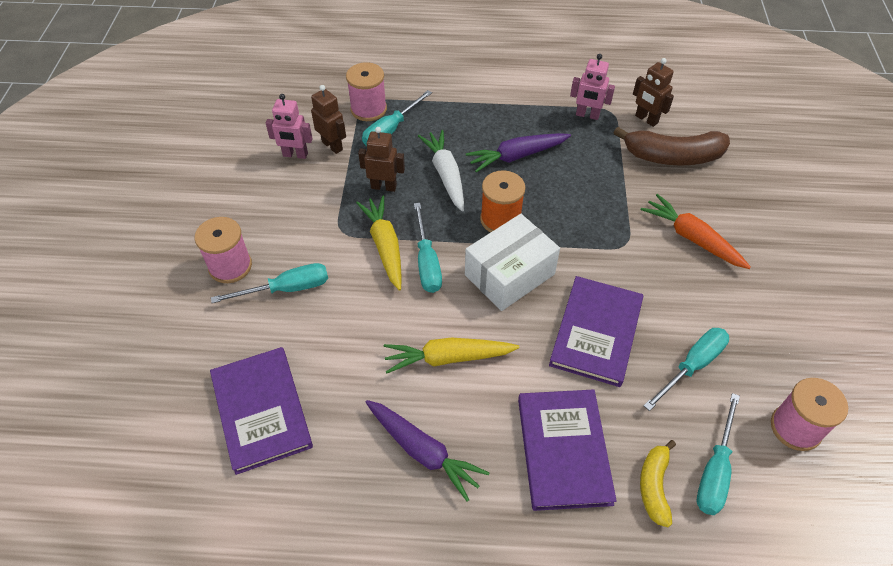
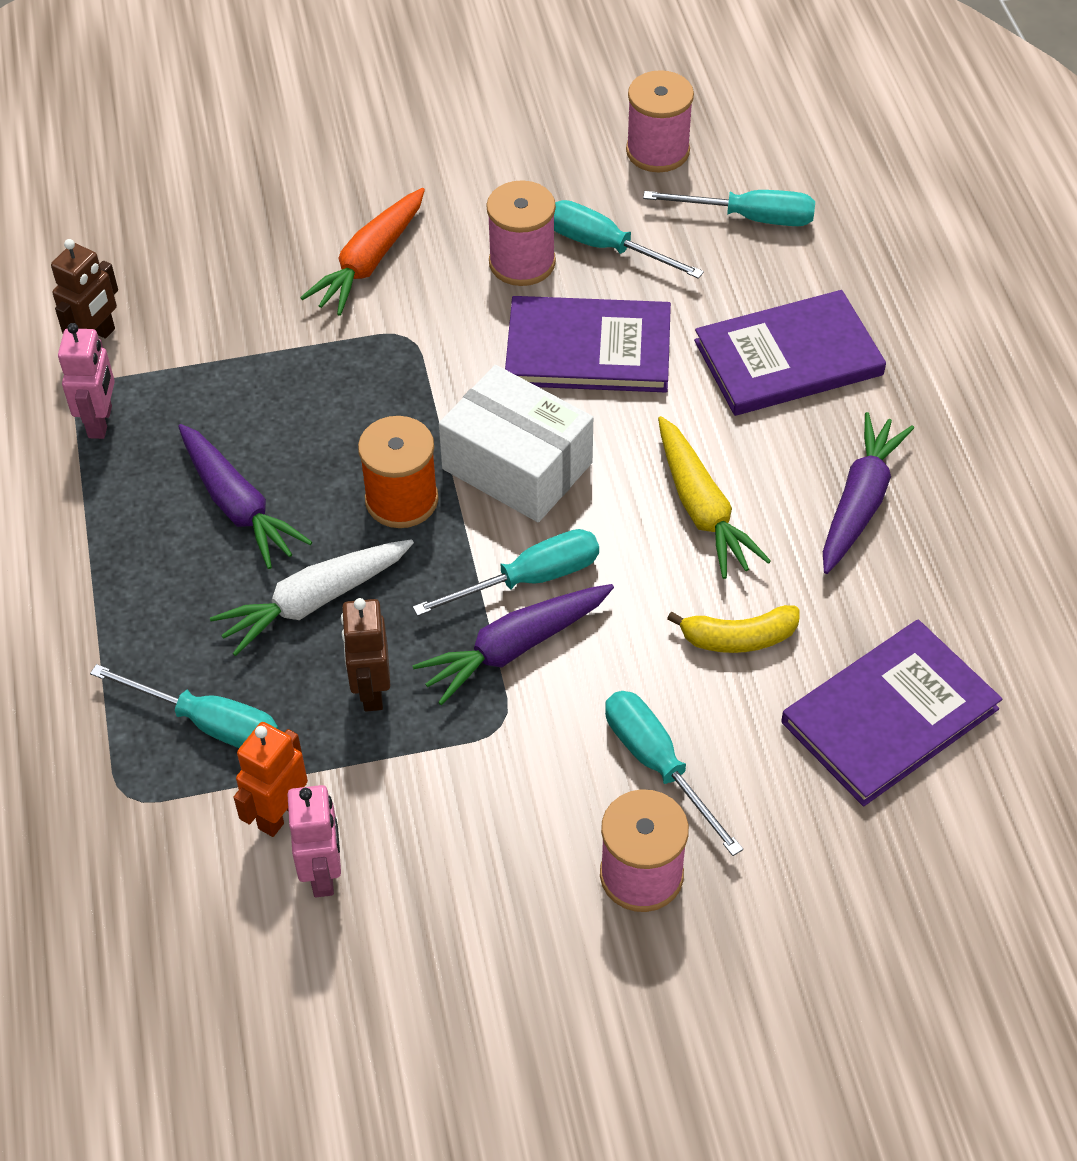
camera: 105 degrees left, 0 degrees up
brown robot [311,85,346,154] -> orange robot [233,722,308,837]
pink spool [346,62,387,121] -> pink spool moved to [486,180,556,286]
yellow carrot [356,195,402,291] -> purple carrot [412,584,614,705]
brown banana [614,127,730,166] -> none
yellow banana [640,440,676,527] -> yellow banana moved to [667,605,800,653]

